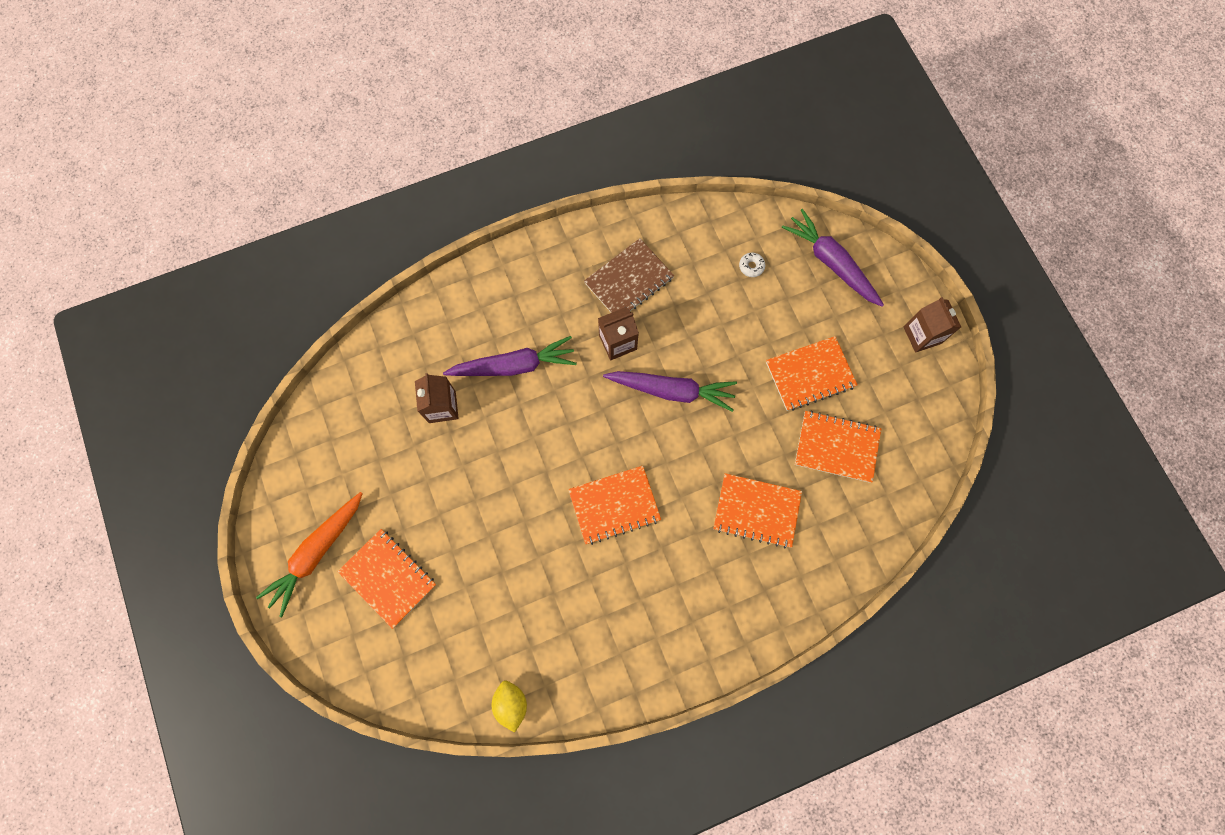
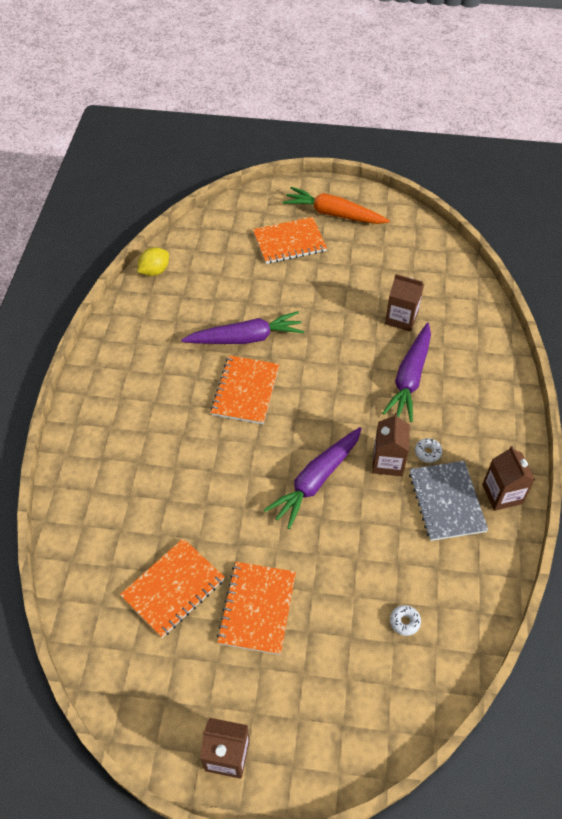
camera: 120 degrees right, 20 degrees down
orange carrot [256,492,363,617] -> orange carrot turned 45 degrees counterclockwise [283,187,390,224]
yellow lemon [492,680,527,733] -> yellow lemon turned 60 degrees counterclockwise [137,247,169,276]
brown notebook [584,238,674,313] -> grey notebook [409,461,488,541]
orange notebook [713,473,802,548] -> none
purple carrot [782,209,884,307] -> purple carrot moved to [181,311,304,344]
none -> white donut [415,438,442,463]
none -> brown carton [482,446,535,511]

